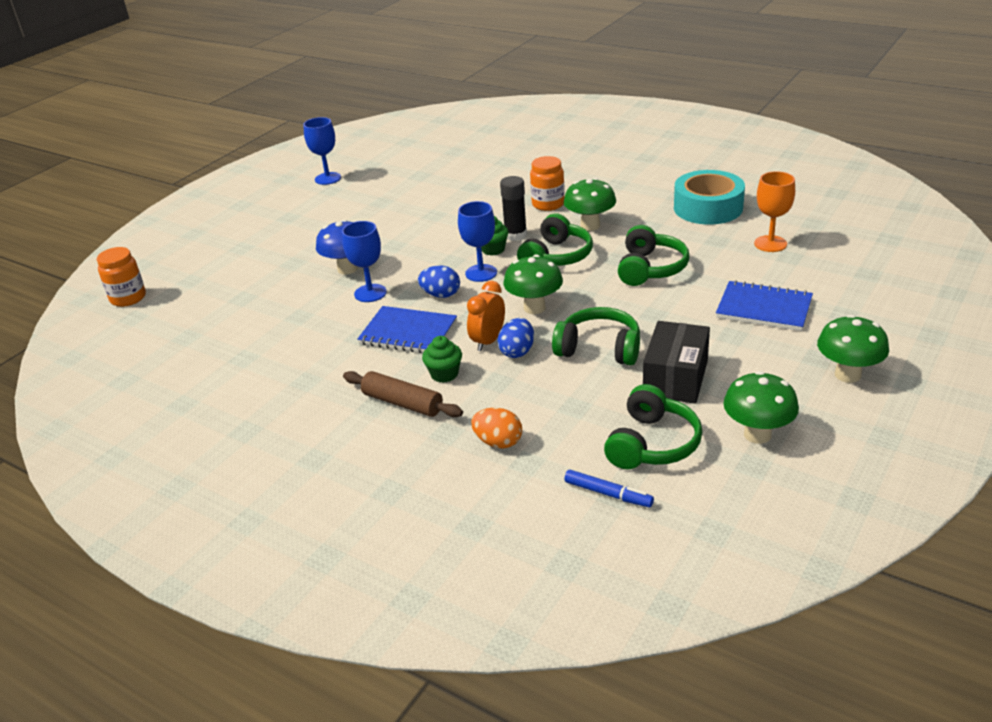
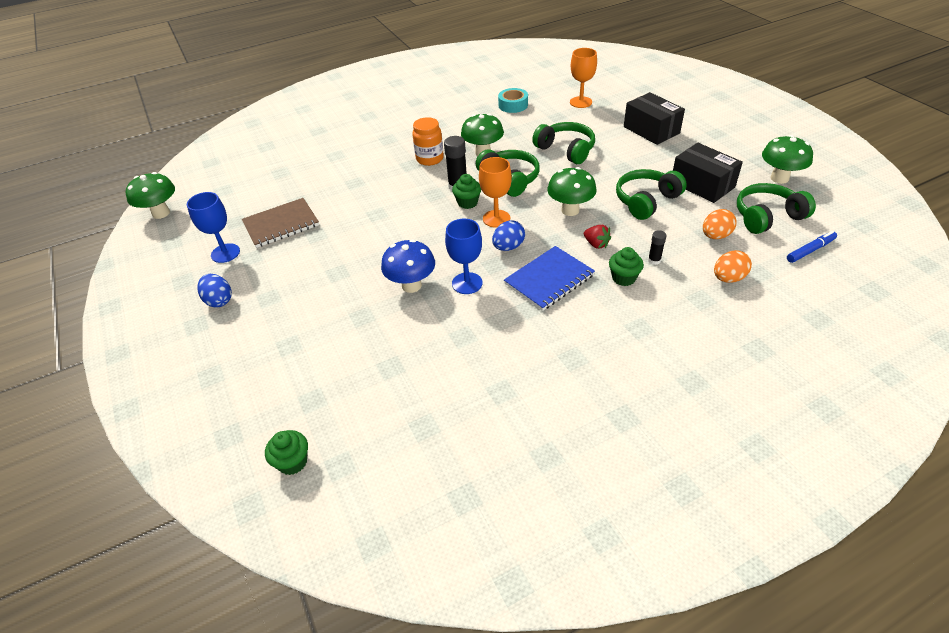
camera: 60 degrees left, 10 degrees up
orange jar [97,247,146,307] -> green cupcake [265,430,308,475]
brown rolling pin [343,371,463,417] -> none
blue goblet [458,201,497,282] -> orange goblet [479,157,512,228]
orange clock [467,281,505,351] -> red strawberry [584,225,611,249]
blue egg [497,318,534,358] -> blue egg moved to [197,274,232,308]
green headphones [604,384,702,469] -> green headphones turned 75 degrees counterclockwise [737,183,816,234]
turquoise tape [674,170,745,225] -> turquoise tape [498,88,528,113], size x0.58
blue notebook [716,280,813,331] -> black box [624,92,685,145]
green mushroom [817,315,889,383] -> green mushroom moved to [126,172,175,219]
none -> brown notebook [242,198,319,248]
none -> black glue stick [648,230,666,265]
none -> orange egg [703,209,737,239]

